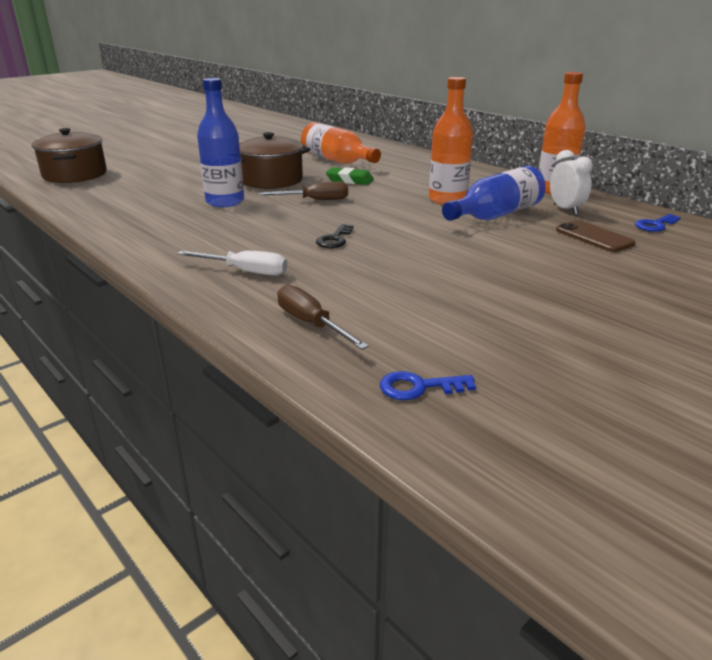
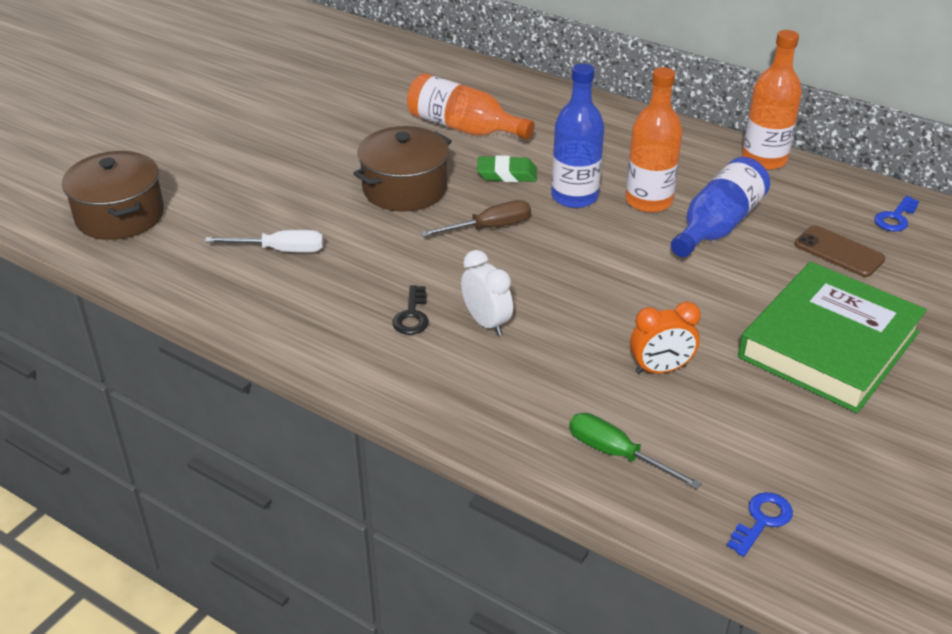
camera: 15 degrees left, 10 degrees up
white screwdriver [177,251,287,276] -> white screwdriver moved to [205,230,324,253]
blue bottle [197,78,244,207] -> blue bottle moved to [551,63,604,208]
brown screwdriver [277,284,369,350] -> green screwdriver [569,413,702,489]
black key [316,224,354,248] -> black key moved to [392,285,429,335]
blue key [380,371,476,400] -> blue key turned 150 degrees clockwise [727,492,793,557]
white clock [550,150,593,215] -> white clock moved to [461,250,513,336]
none -> orange clock [630,301,701,374]
none -> green book [738,262,927,413]

